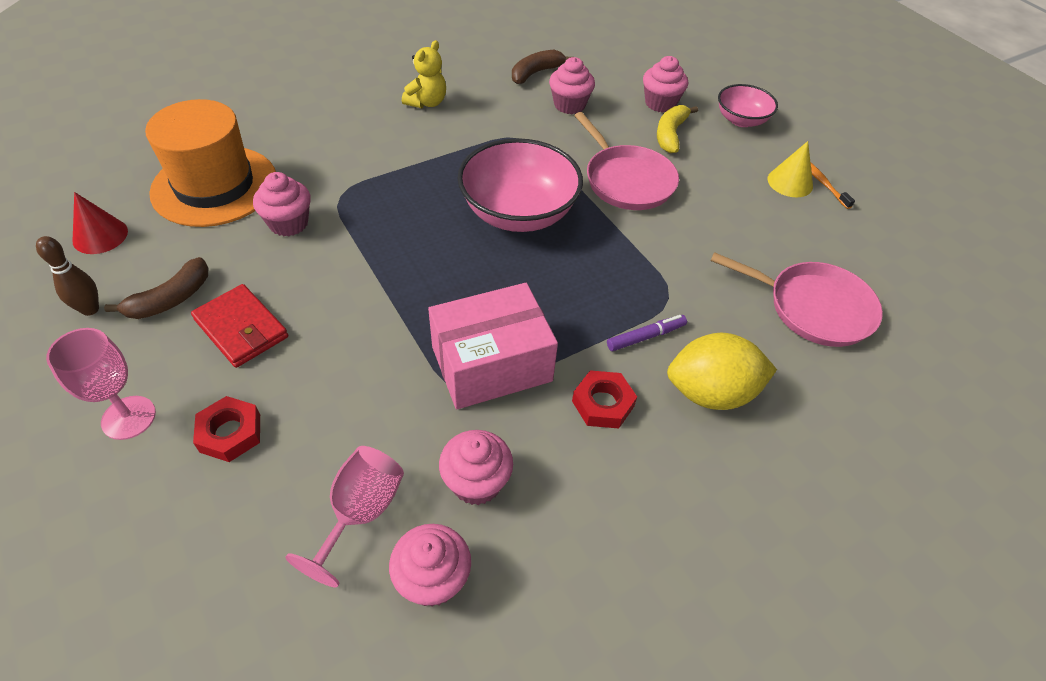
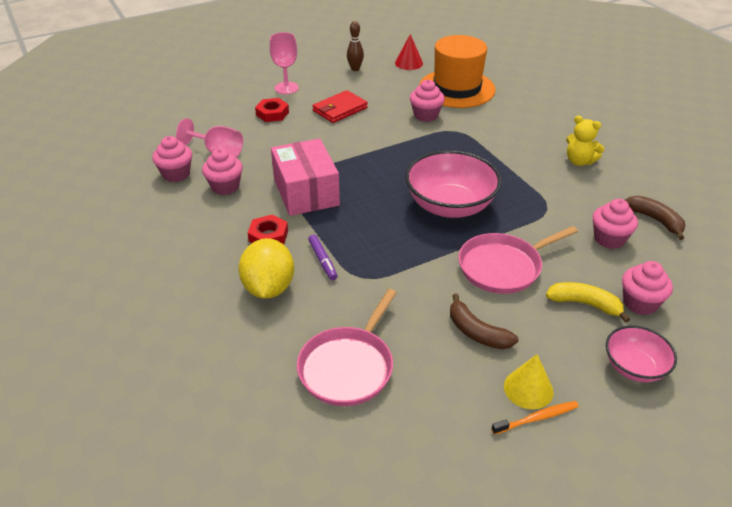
camera: 95 degrees right, 10 degrees down
brown banana [104,257,208,319] -> brown banana moved to [450,294,518,349]

